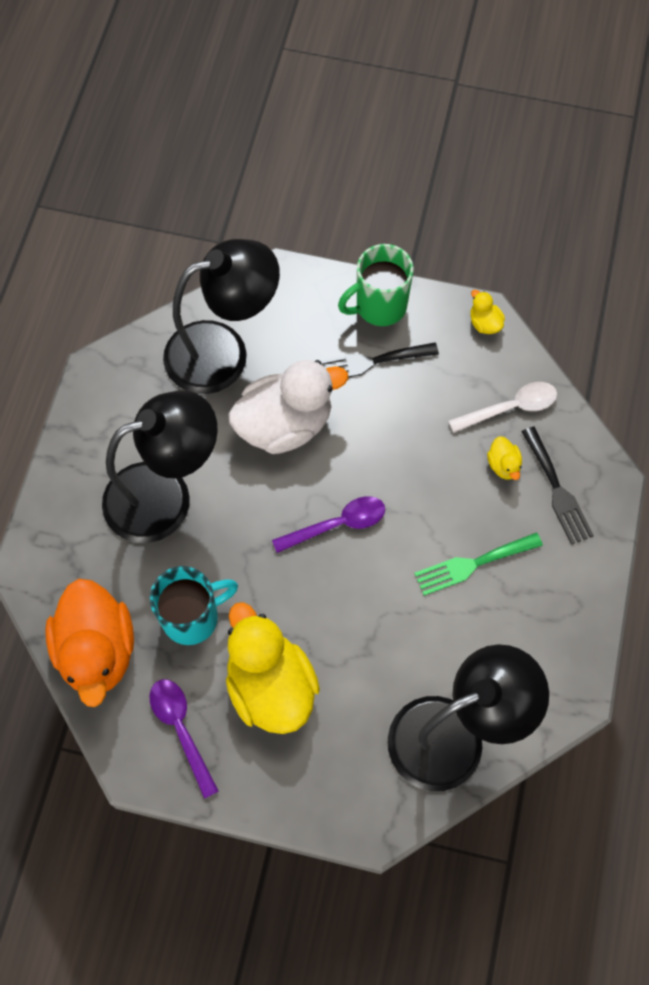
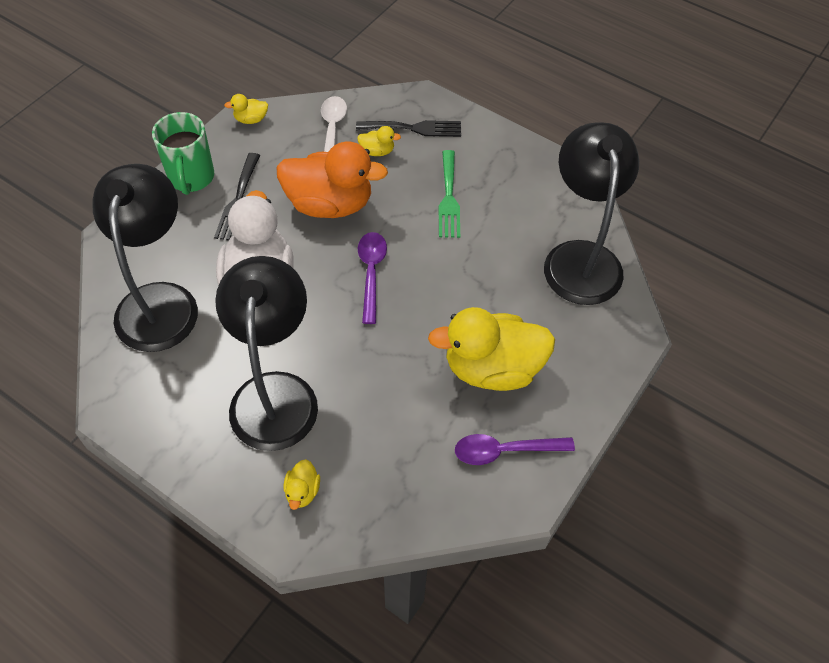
camera: 70 degrees left, 10 degrees down
orange duck [45,579,134,707] -> orange duck moved to [276,142,388,218]
turquoise mug [149,566,238,645] -> none
none -> yellow duck [284,459,320,510]

